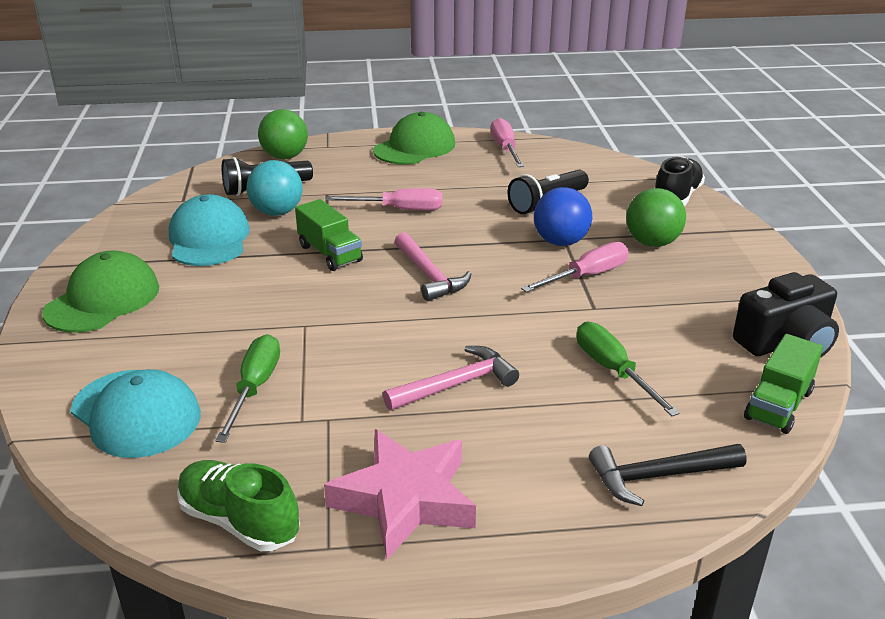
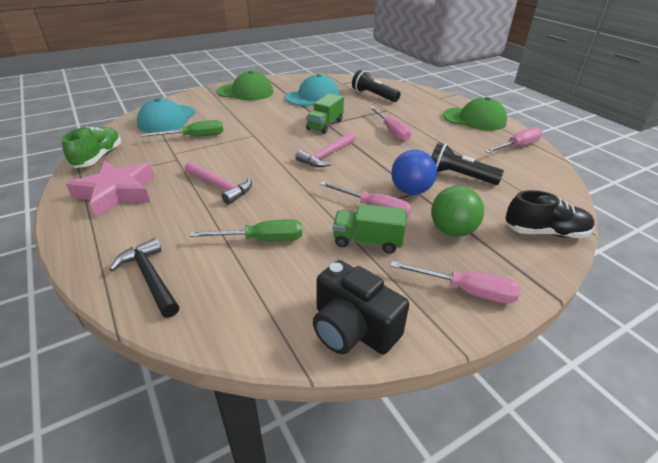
camera: 65 degrees right, 5 degrees up
turquoise ball [246,160,303,216] -> none
green ball [258,109,308,159] -> none
green screwdriver [577,321,680,417] -> green screwdriver turned 45 degrees clockwise [189,219,302,241]
green truck [744,334,823,434] -> green truck moved to [333,204,407,253]
none -> pink screwdriver [390,261,520,304]

